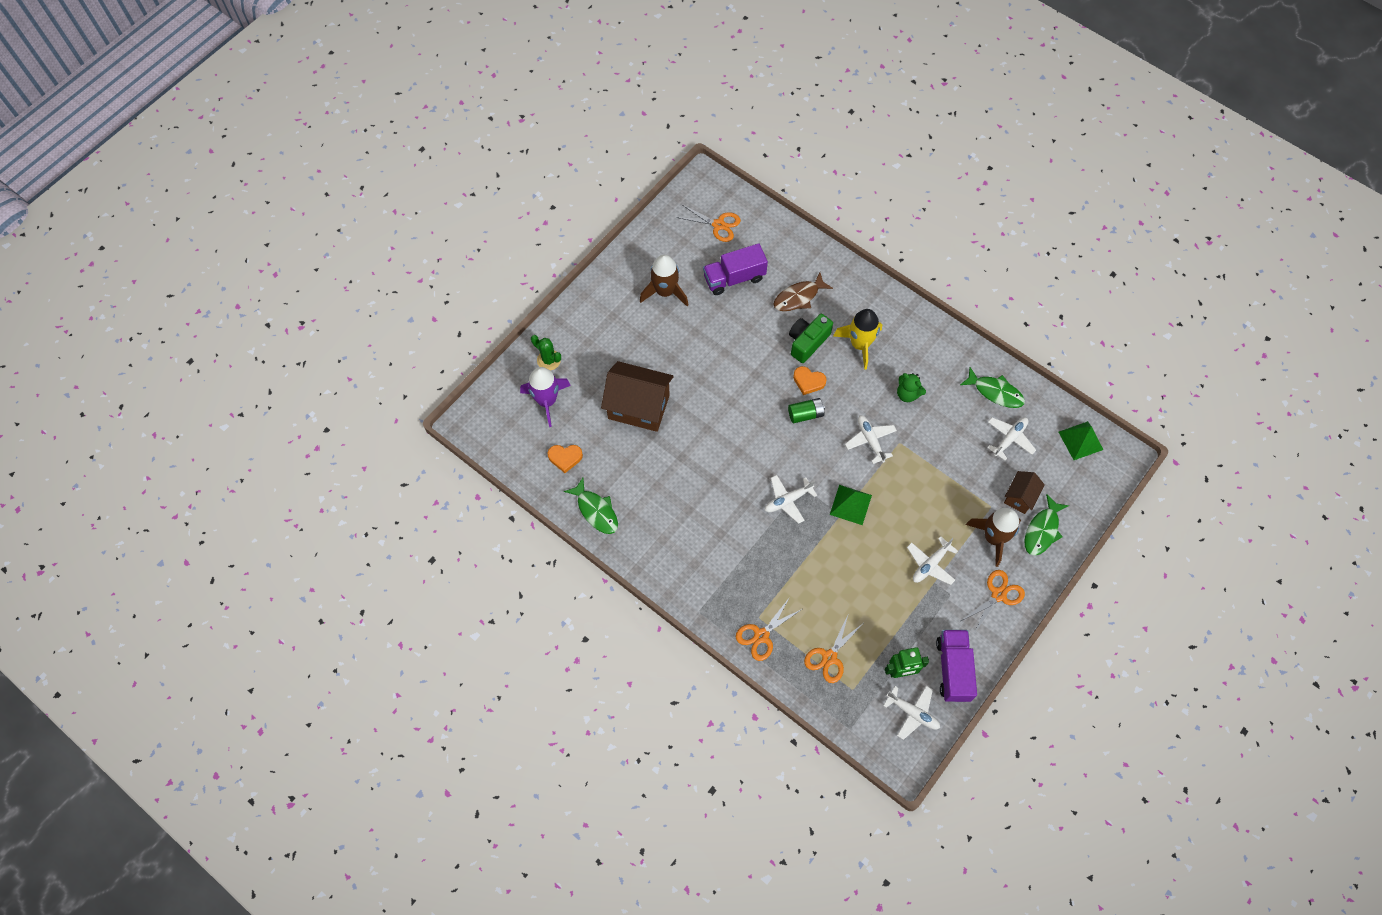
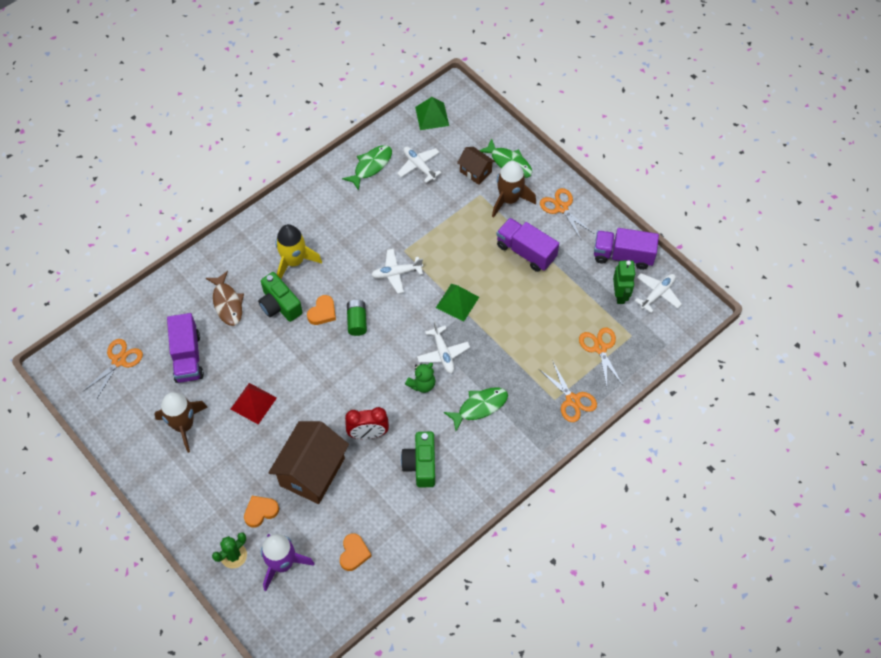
camera: 80 degrees left, 5 degrees down
green fish [564,478,618,534] -> green fish moved to [444,387,508,431]
orange scissors [804,613,862,683] -> orange scissors turned 150 degrees counterclockwise [579,327,623,387]
green teddy bear [897,373,926,402] -> green teddy bear moved to [405,363,435,393]
white plane [907,536,958,585] -> purple truck [496,218,559,272]
none -> red pyramid [231,383,277,424]
none -> orange heart [244,496,279,528]
none -> red clock [345,407,389,439]
none -> green camera [401,432,435,488]

